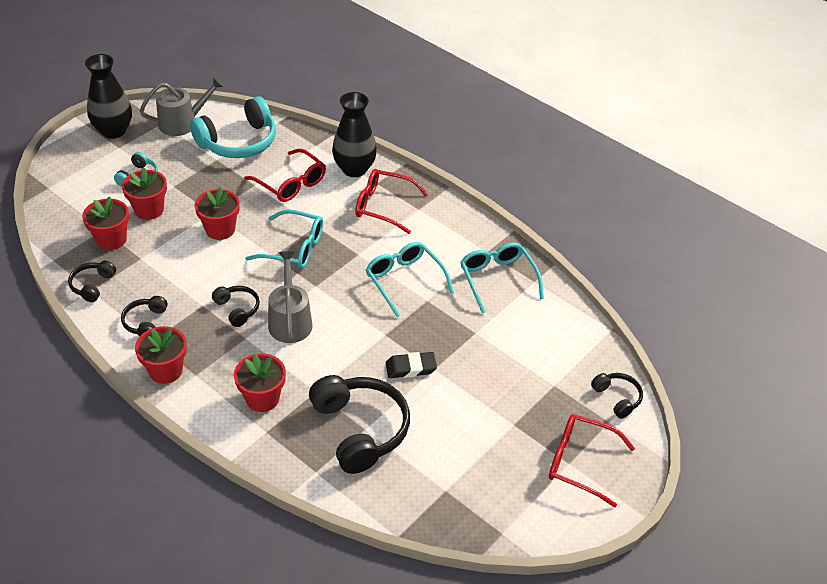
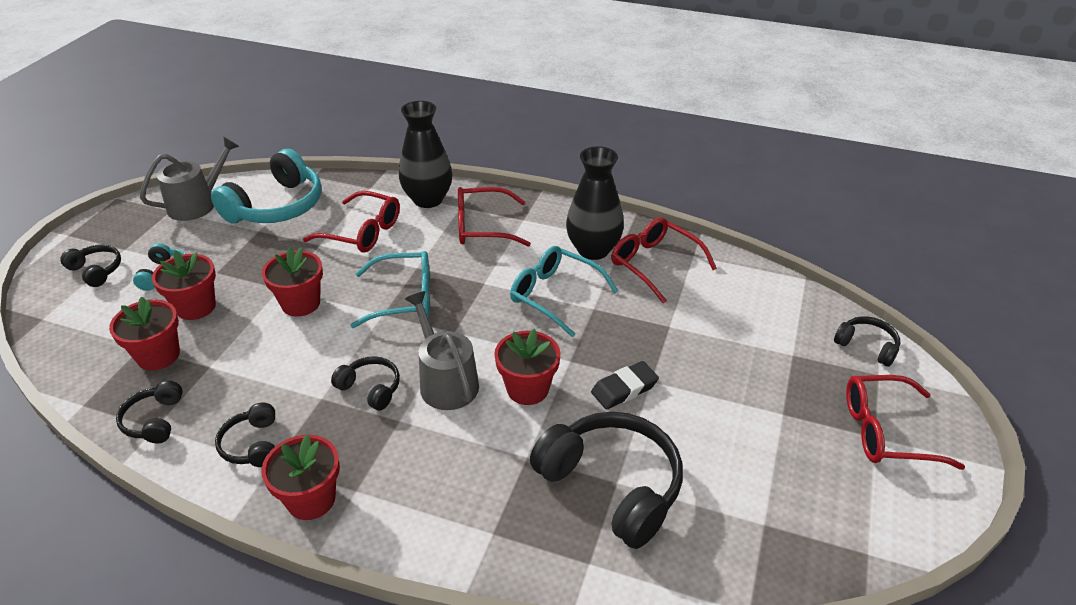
camera: 20 degrees left, 5 degrees down
black vase [85,54,132,139] -> black vase moved to [566,146,624,260]
red flower pot [234,353,286,412] -> red flower pot moved to [494,329,560,405]
turquoise glasses [460,243,544,313] -> red glasses [611,217,717,304]
none -> black headphones [60,245,121,287]

